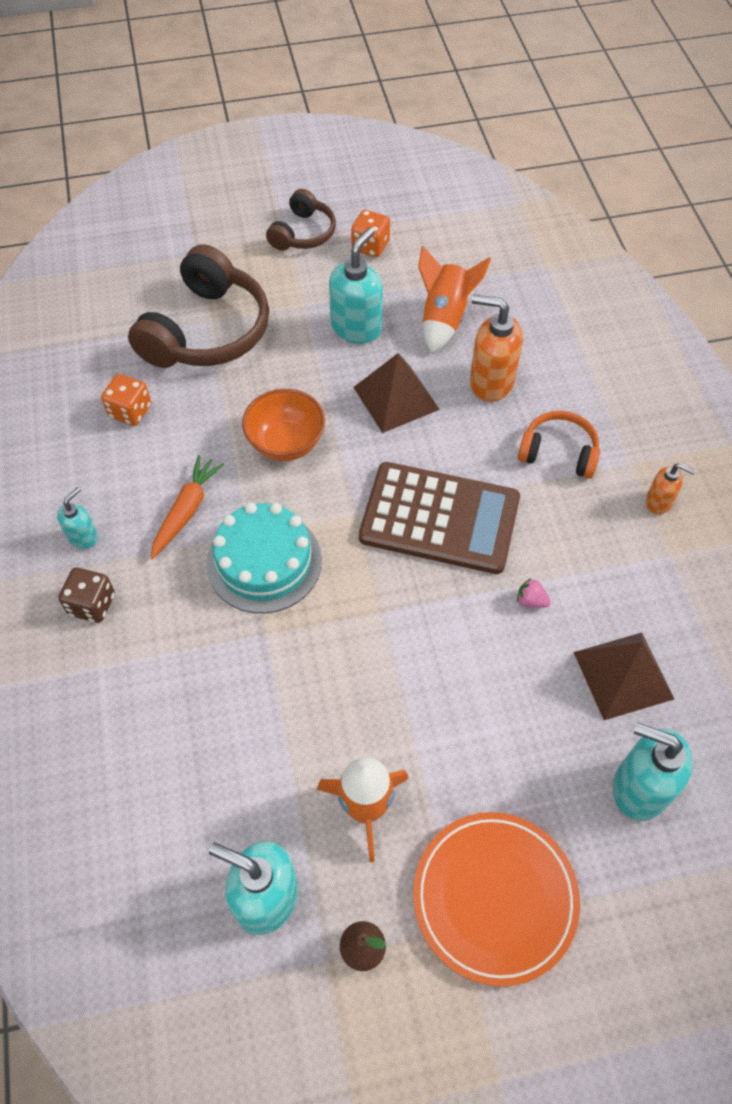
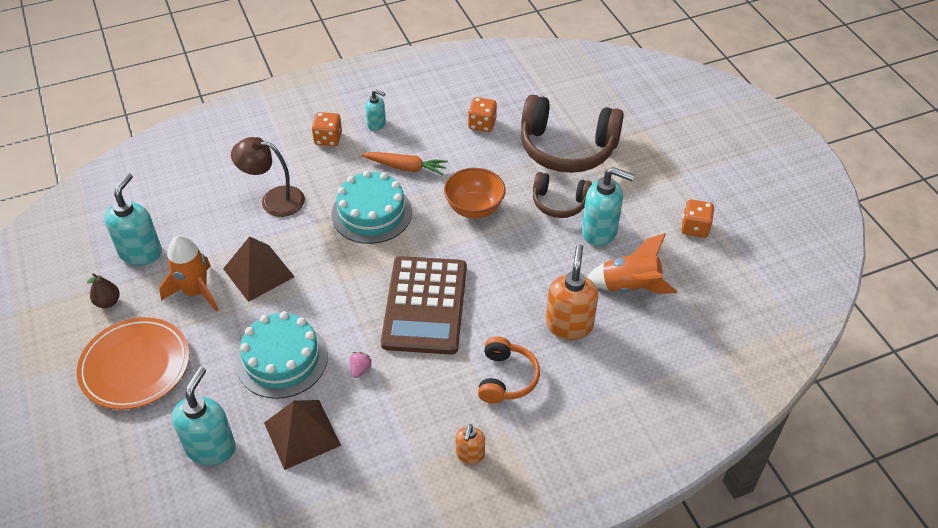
camera: 80 degrees right, 10 degrees down
brown dice [58,568,115,623] -> orange dice [311,112,342,146]
brown headphones [266,189,336,251] -> brown headphones moved to [533,172,592,218]
brown pyramid [353,353,440,433] -> brown pyramid moved to [223,236,295,302]
none -> brown lamp [231,137,305,217]
none -> turquoise cake [236,311,328,399]

